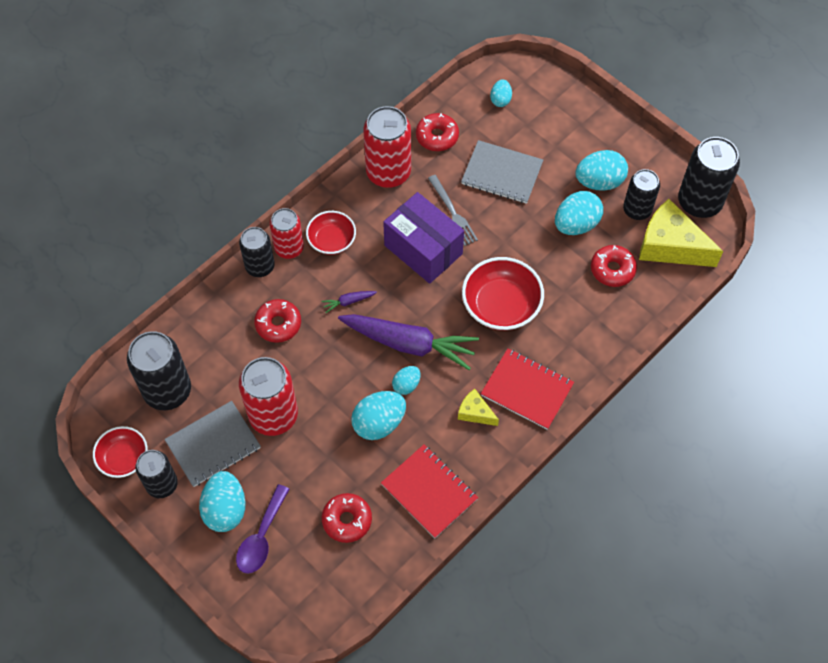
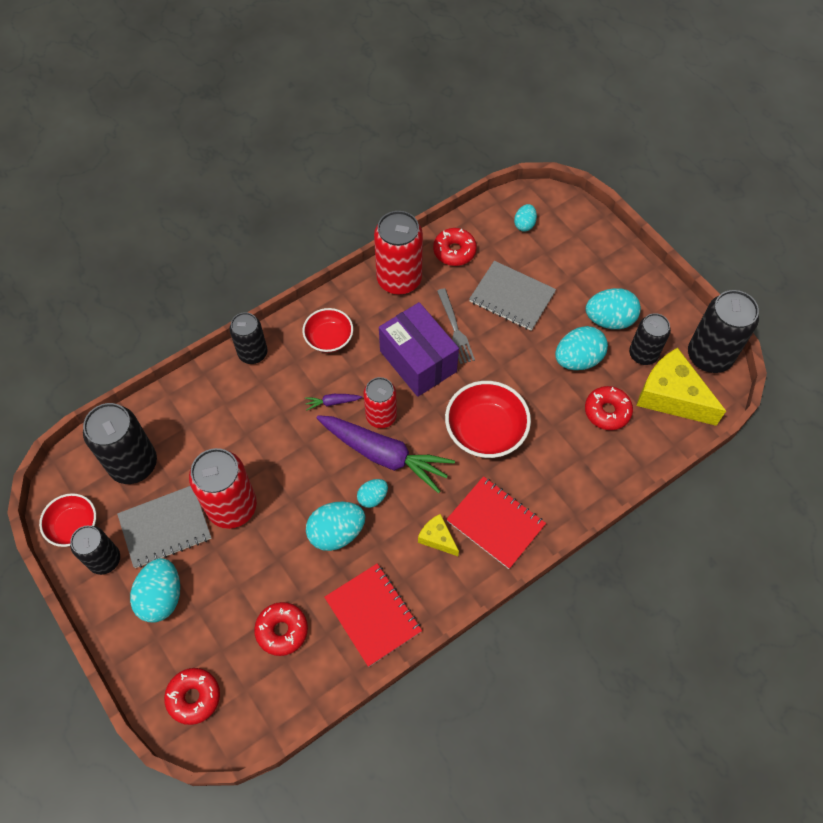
camera: 10 degrees right, 0 degrees up
purple spoon [236,484,289,574] -> none
red donut [254,299,301,343] -> red donut moved to [164,668,220,725]
red can [270,208,304,259] -> red can moved to [364,377,397,428]

